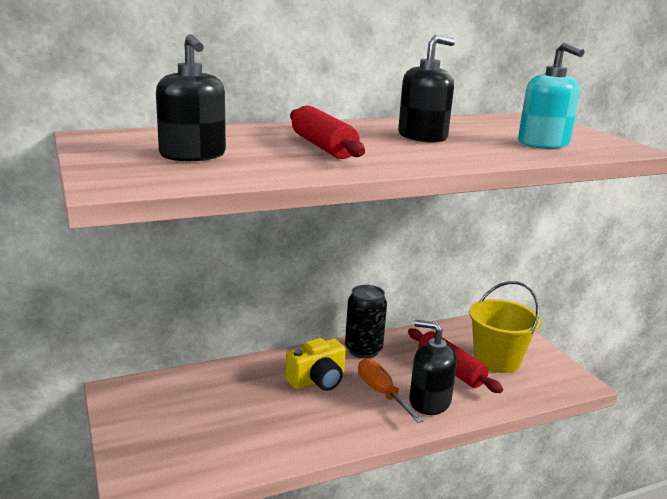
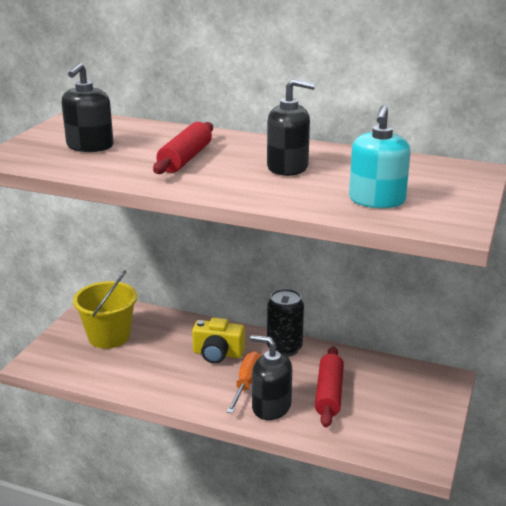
camera: 45 degrees right, 5 degrees up
black soap dispenser [409,320,457,415] -> black soap dispenser turned 45 degrees counterclockwise [250,335,292,420]
yellow bucket [469,281,541,373] -> yellow bucket moved to [73,271,137,349]

